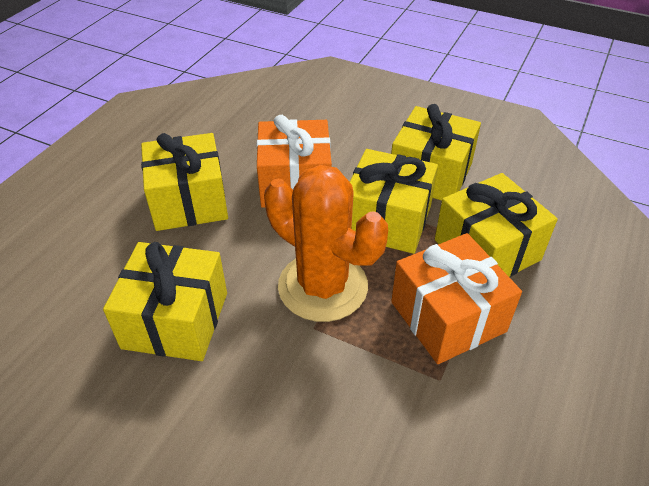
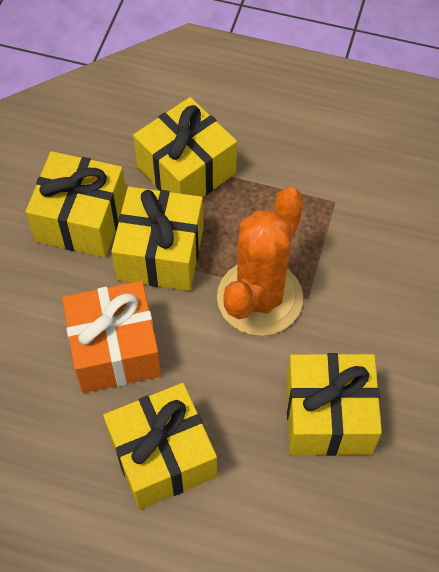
camera: 100 degrees left, 15 degrees up
orange gift [391,233,522,364] -> none

